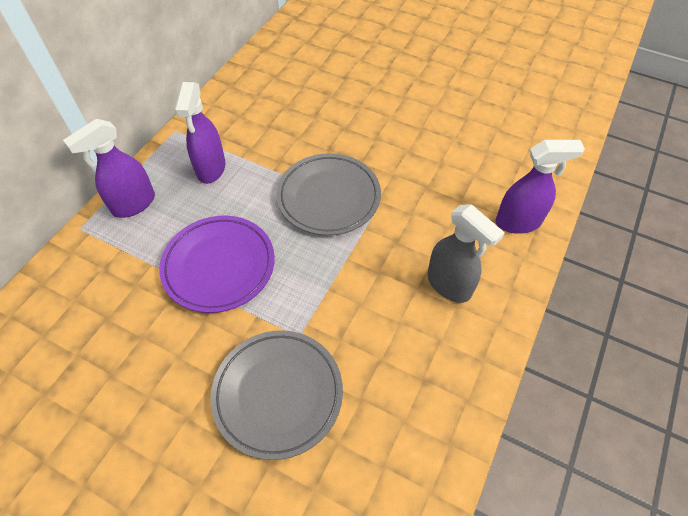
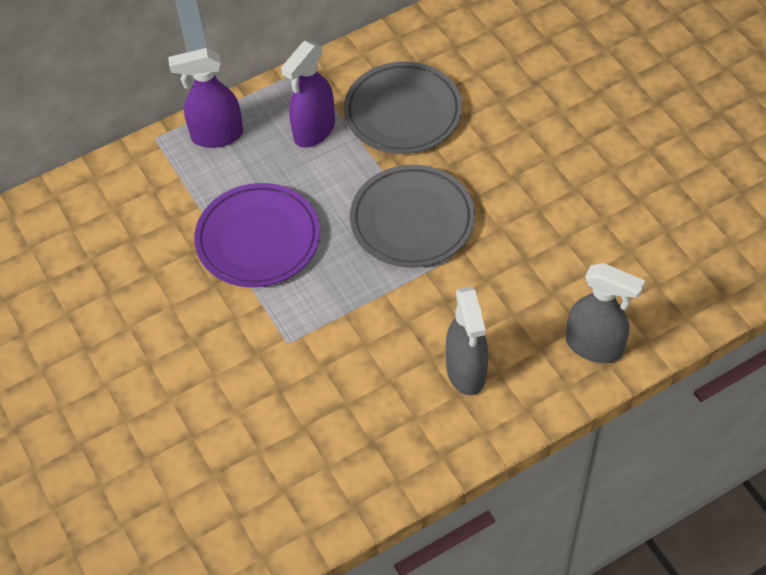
camera: 35 degrees right, 0 degrees up
grey plate [210,330,343,460] -> grey plate moved to [344,61,462,154]
purple spray bottle [495,140,585,234] -> grey spray bottle [566,263,645,363]

